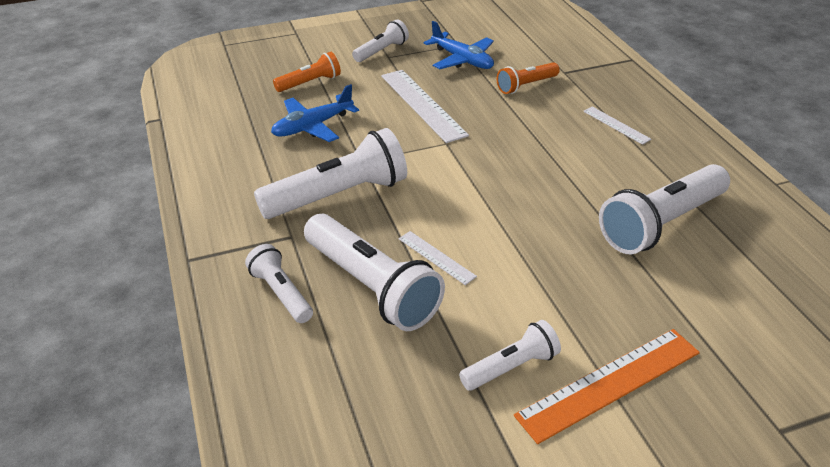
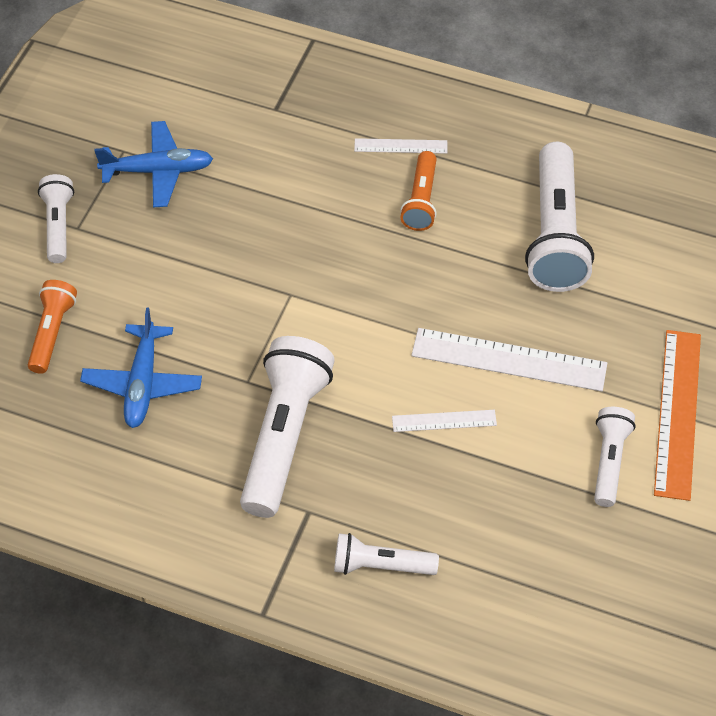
camera: 50 degrees left, 15 degrees up
white flashlight [304,214,445,331] -> none
white ruler [381,70,469,143] -> white ruler moved to [411,328,607,391]
orange flashlight [497,62,560,94] -> orange flashlight moved to [400,151,437,231]

